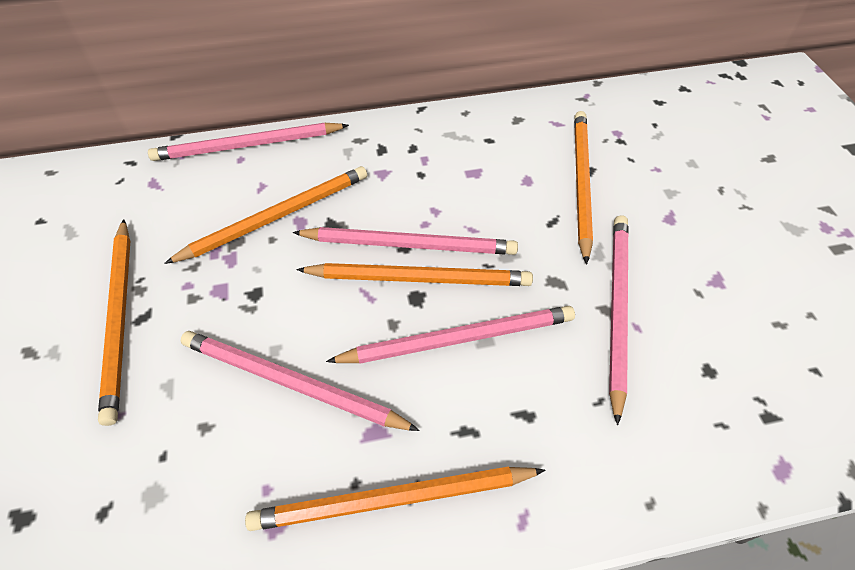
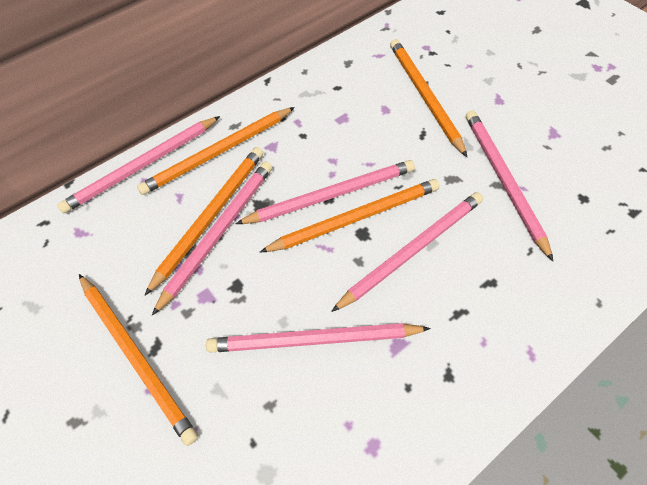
camera: 25 degrees left, 5 degrees up
orange pencil [245,466,546,531] -> orange pencil moved to [137,107,295,195]
none -> pink pencil [152,161,272,315]

